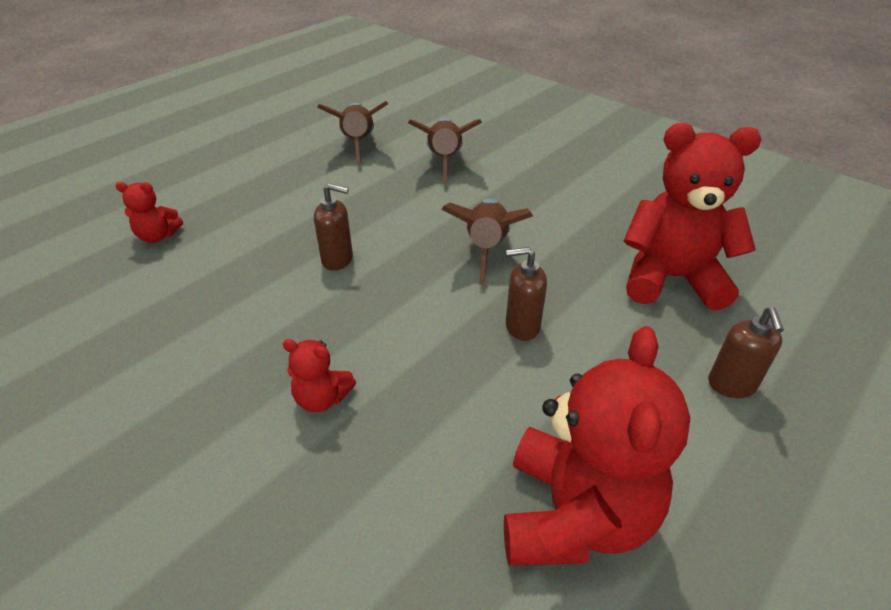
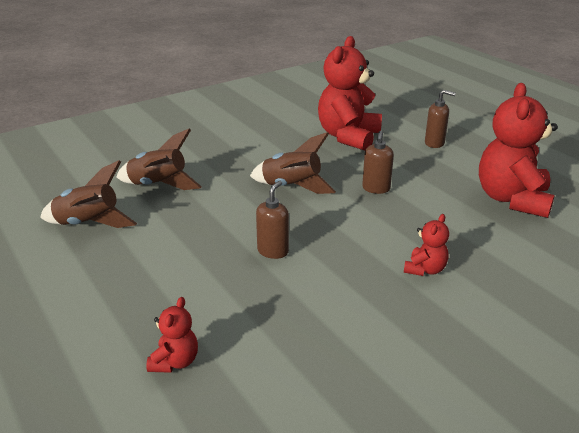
camera: 75 degrees left, 10 degrees down
red teddy bear [504,326,691,566] -> red teddy bear turned 105 degrees counterclockwise [479,83,558,218]

